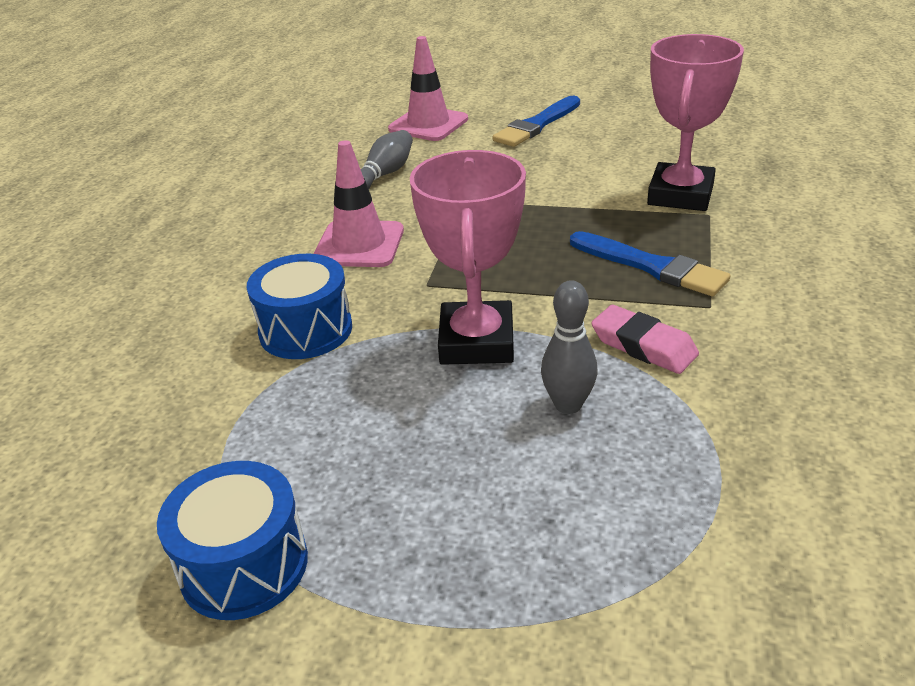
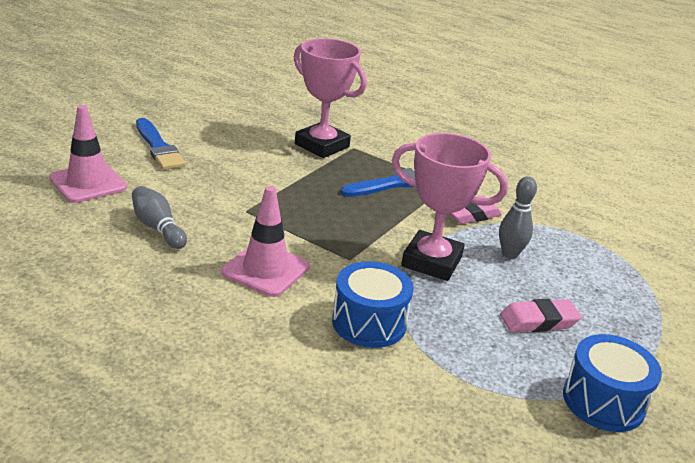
camera: 75 degrees left, 5 degrees down
none -> pink eraser [500,299,582,332]

